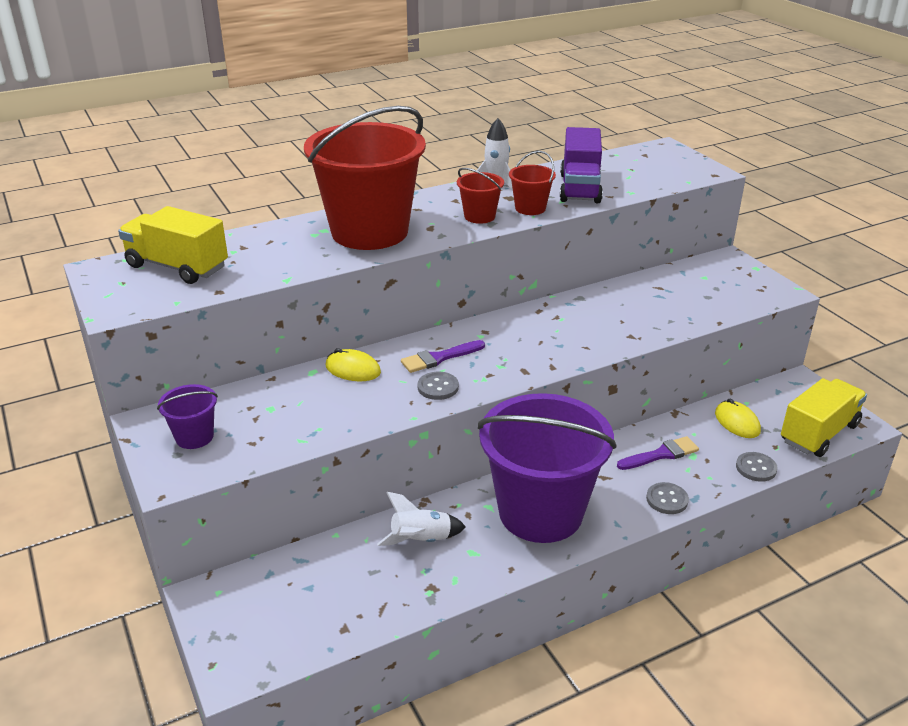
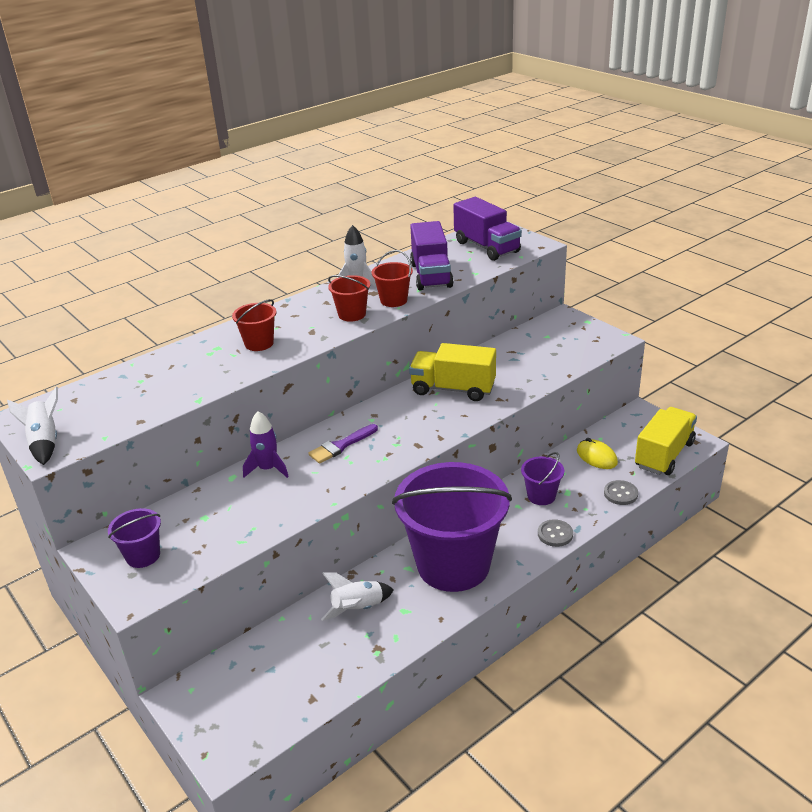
camera: 10 degrees left, 0 degrees up
yellow truck [118,206,228,284] -> yellow truck moved to [409,343,496,401]
red bucket [304,106,426,250] -> red bucket [232,299,276,351], size x0.42
yellow mouse [326,348,381,381] -> purple rocket [243,411,289,478]
grey button [418,372,459,400] -> none
purple brush [617,436,699,470] -> purple bucket [521,452,564,505]
none -> white rocket [7,387,58,465]
none -> purple truck [453,197,522,261]

